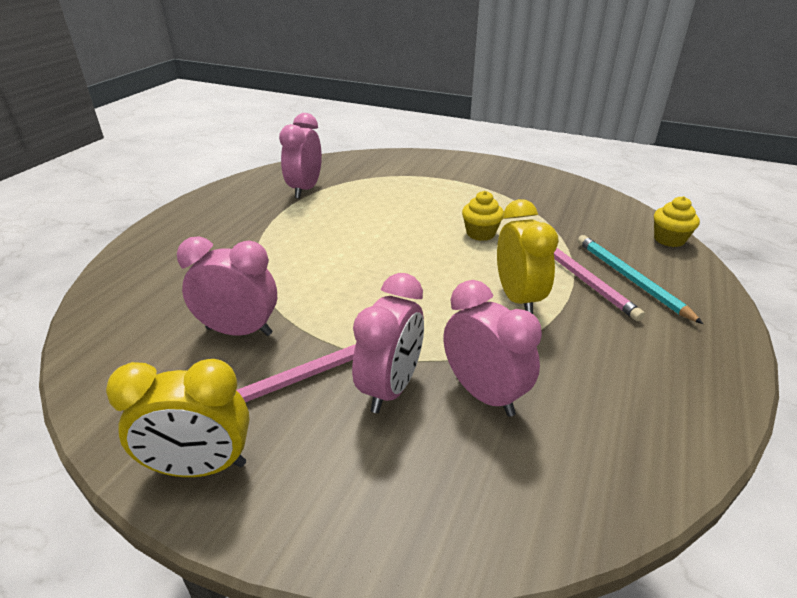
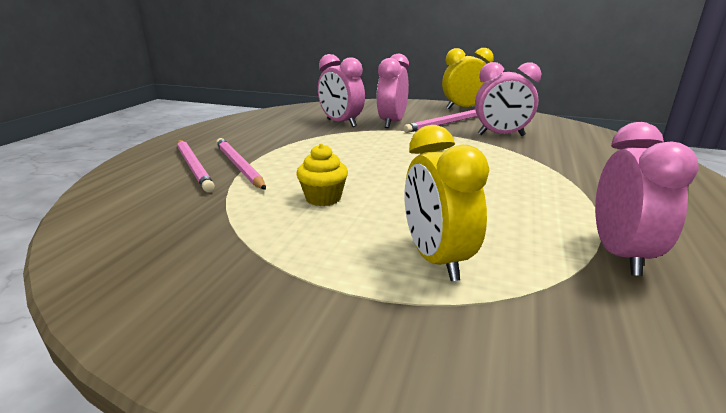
camera: 175 degrees right, 10 degrees down
yellow clock [497,199,559,314] -> yellow clock moved to [405,125,489,281]
turquoise pencil [578,235,703,324] -> pink pencil [177,140,215,192]
yellow cupcake [654,196,700,247] -> none

